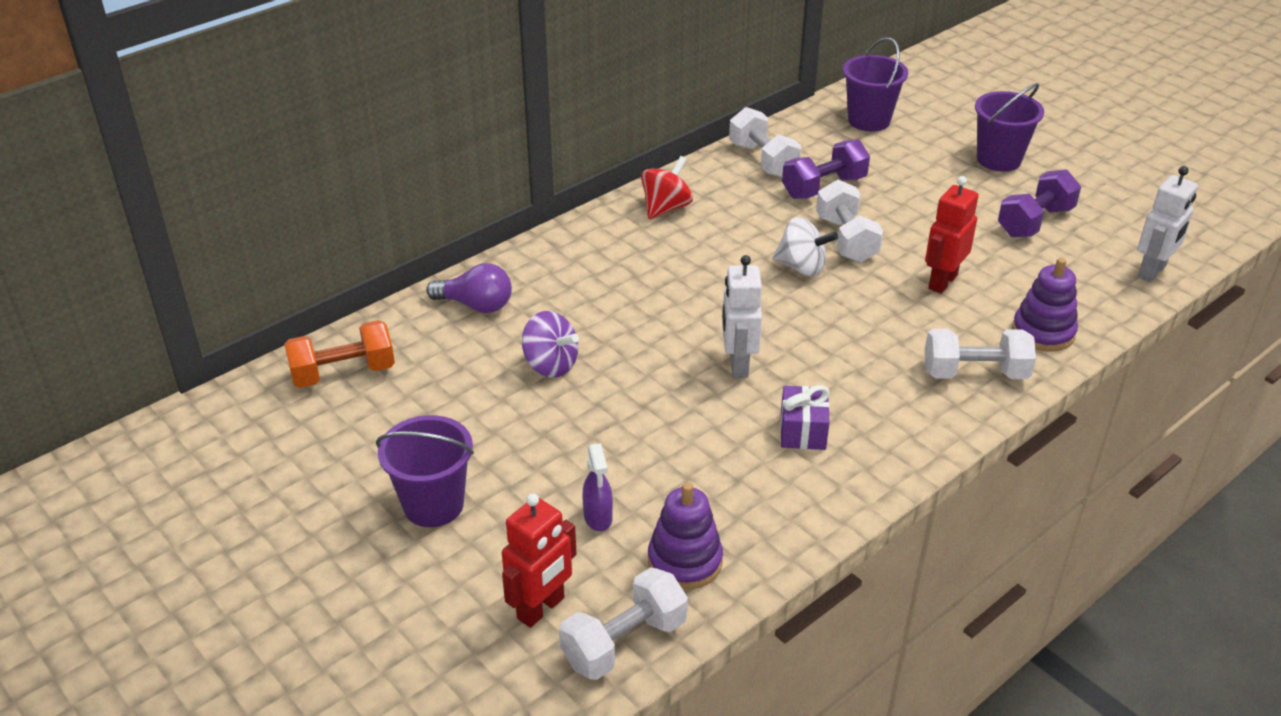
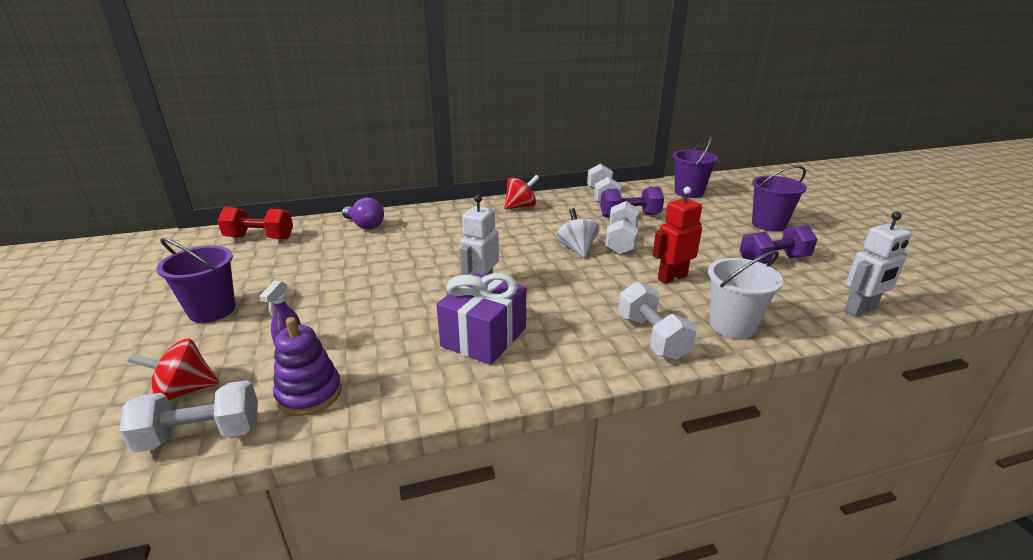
camera: 25 degrees right, 10 degrees down
orange dumbbell [284,320,395,388] -> red dumbbell [218,207,293,239]
red robot [502,494,577,628] -> red spinning top [128,338,219,401]
purple spinning top [522,311,579,378] -> none
white spinning top [773,217,838,276] -> white spinning top turned 150 degrees counterclockwise [556,208,600,258]
purple gift [780,385,830,450] -> purple gift [436,272,526,365], size x1.66
white dumbbell [925,329,1036,379] -> white dumbbell turned 45 degrees clockwise [618,281,697,360]
purple stacking toy [1012,258,1078,352] -> white bucket [708,251,783,339]

